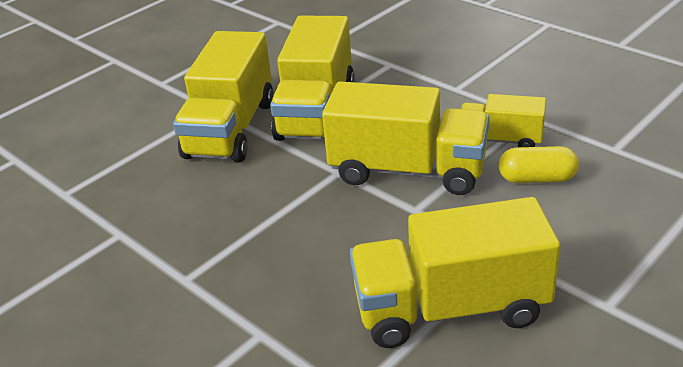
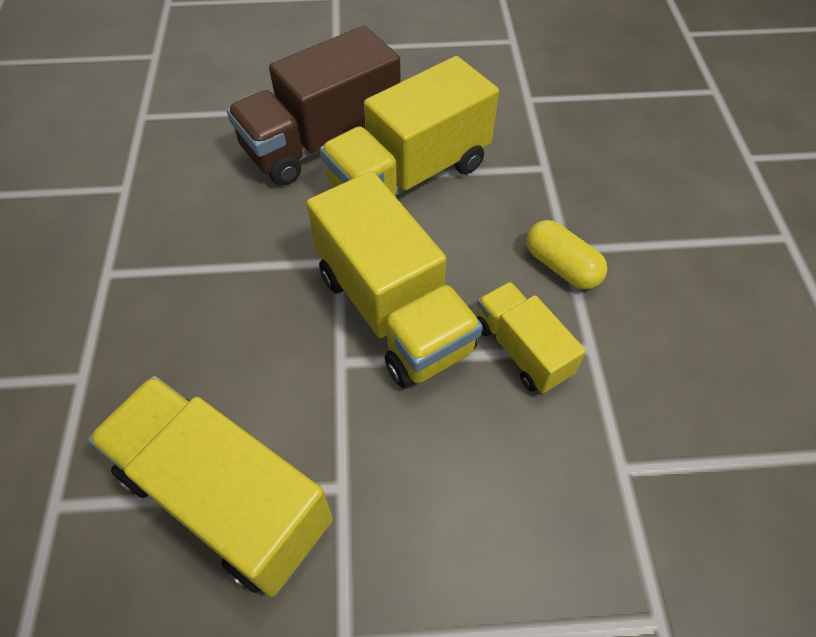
camera: 40 degrees right, 20 degrees up
yellow truck [173,31,274,162] -> brown truck [227,26,401,186]
yellow capsule [499,146,579,183] -> yellow capsule moved to [526,220,607,289]

